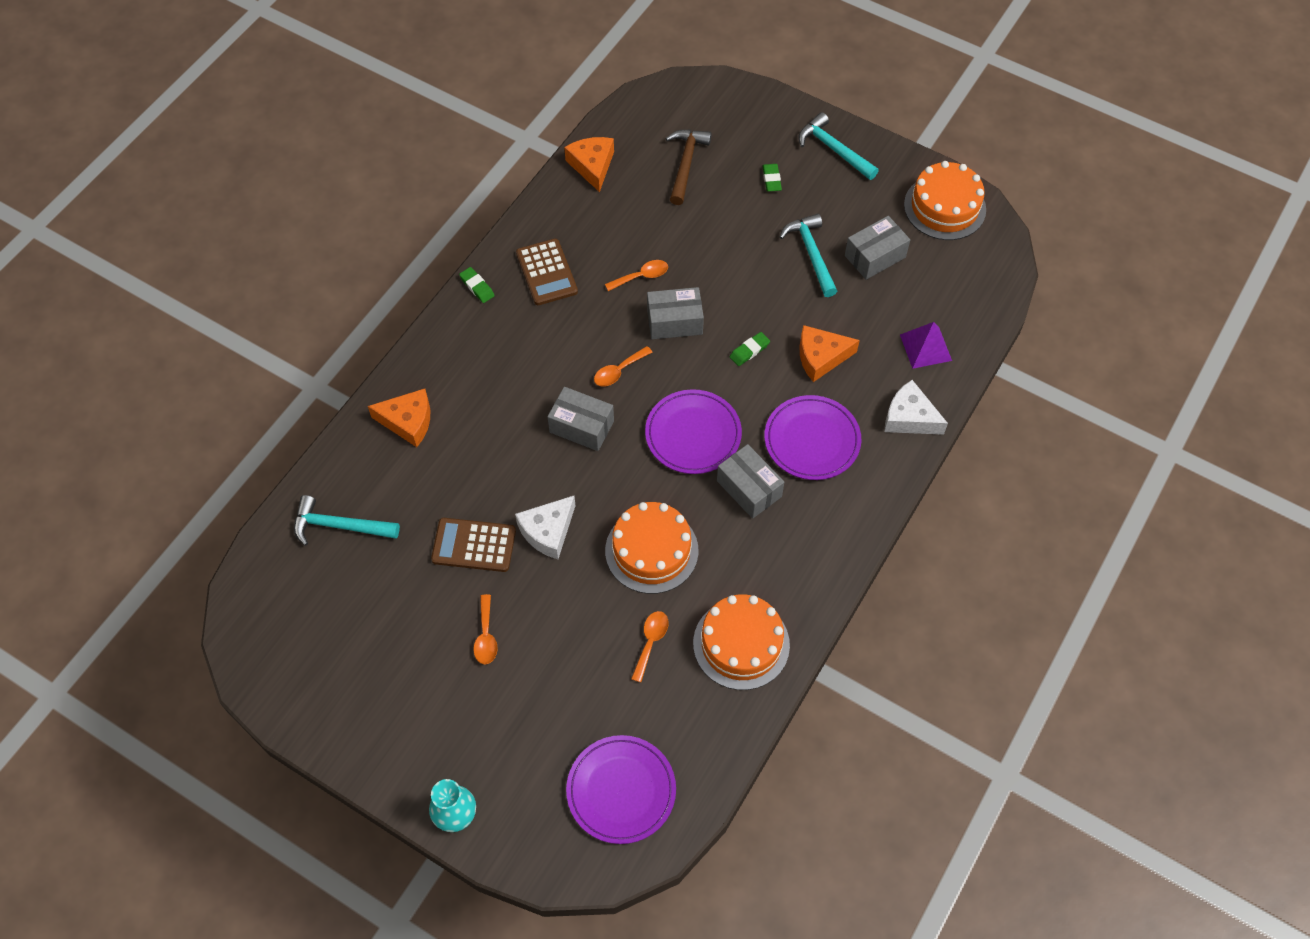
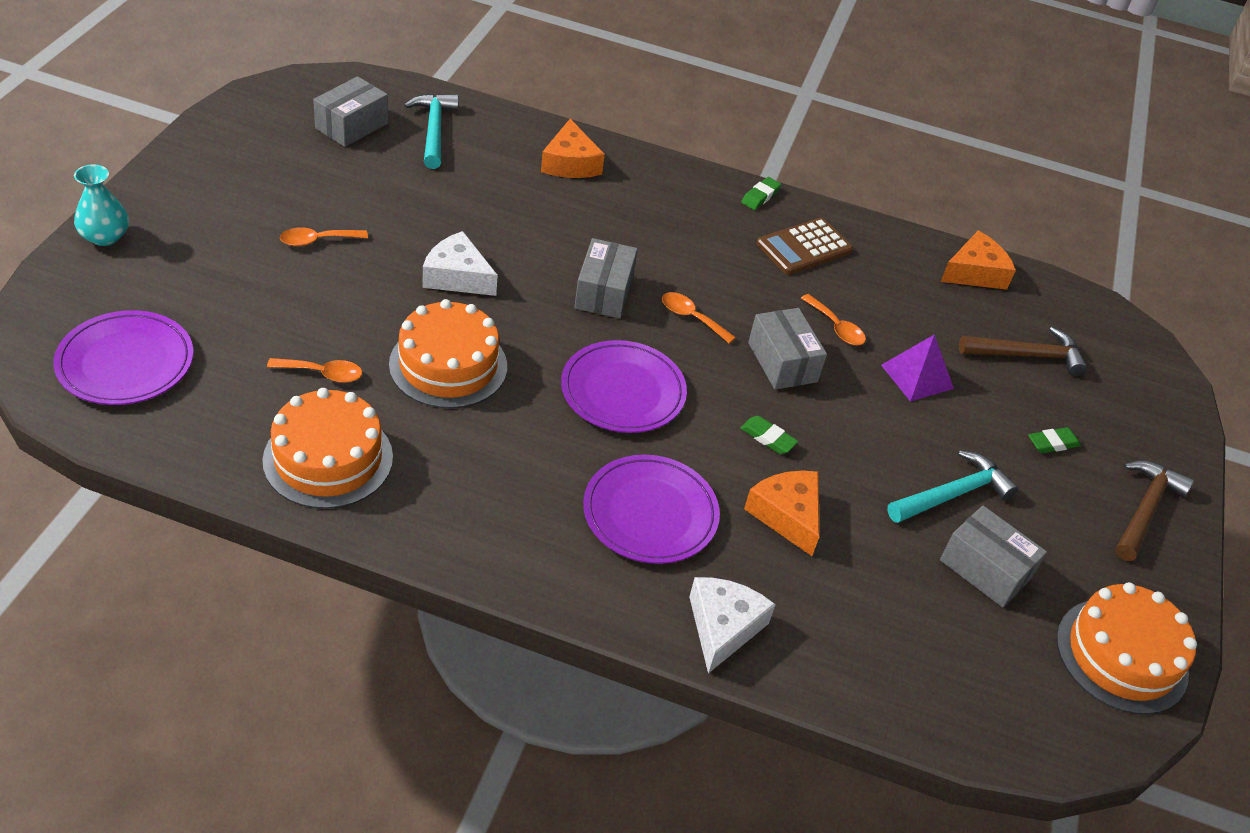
camera: 70 degrees right, 15 degrees down
brown calculator [431,518,516,572] -> none
grey box [717,444,784,519] -> grey box moved to [313,76,388,147]
turquoise hammer [798,112,879,180] -> brown hammer [1115,460,1194,561]
purple pyramid [900,322,952,369] -> purple pyramid moved to [881,335,954,402]

